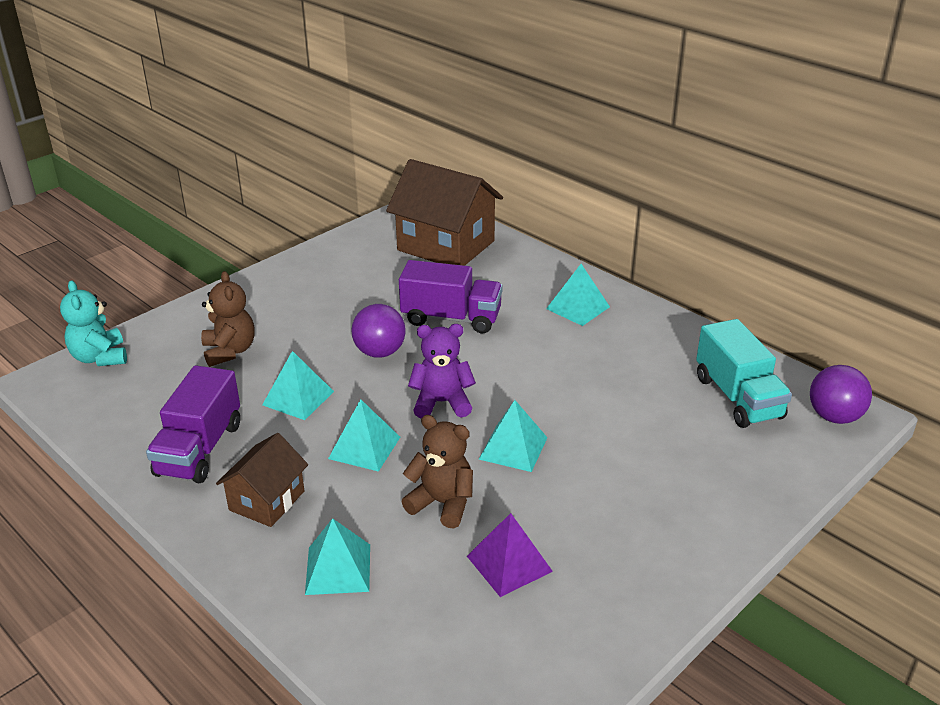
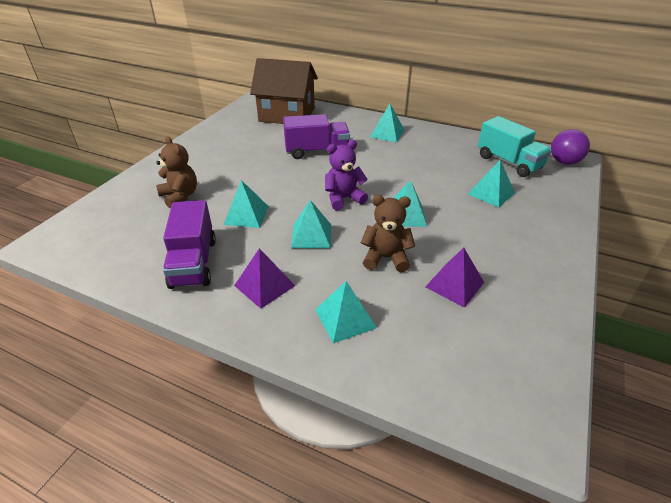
camera: 20 degrees left, 5 degrees up
turquoise teddy bear [60,280,127,366] -> none
brown house [216,433,308,527] -> purple pyramid [234,248,295,309]
purple ball [351,304,406,358] -> none
none -> turquoise pyramid [468,159,515,207]

